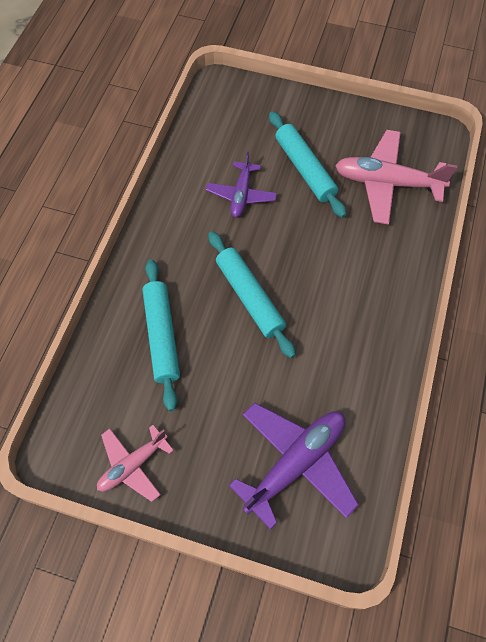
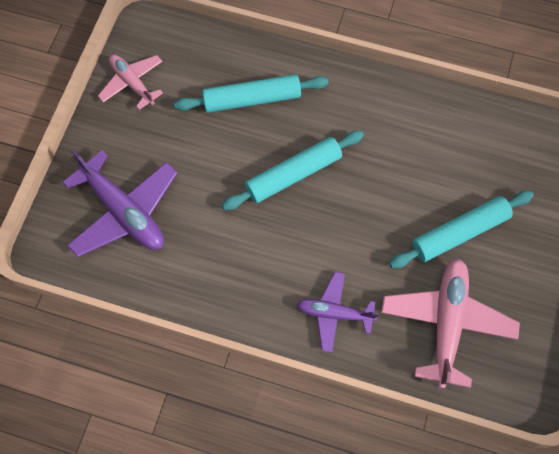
camera: 90 degrees right, 5 degrees up
purple plane [206,151,277,218] -> purple plane moved to [297,272,379,353]

